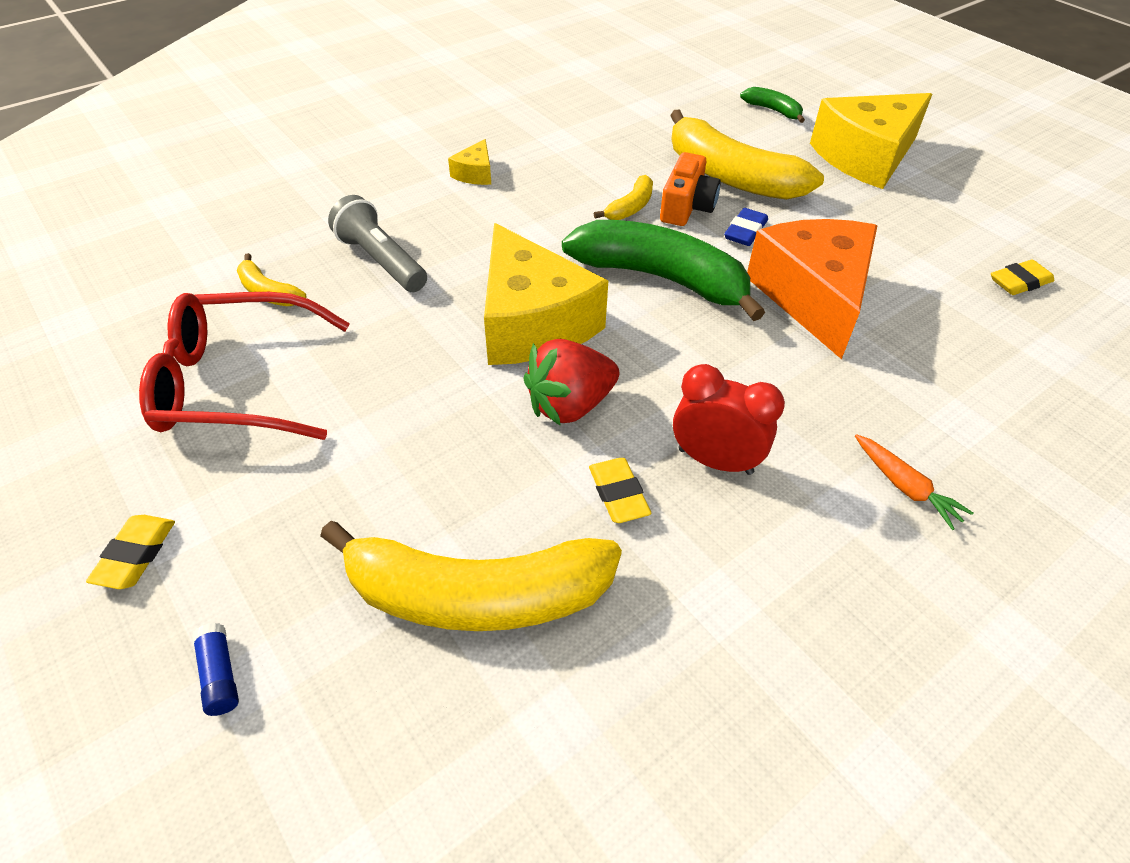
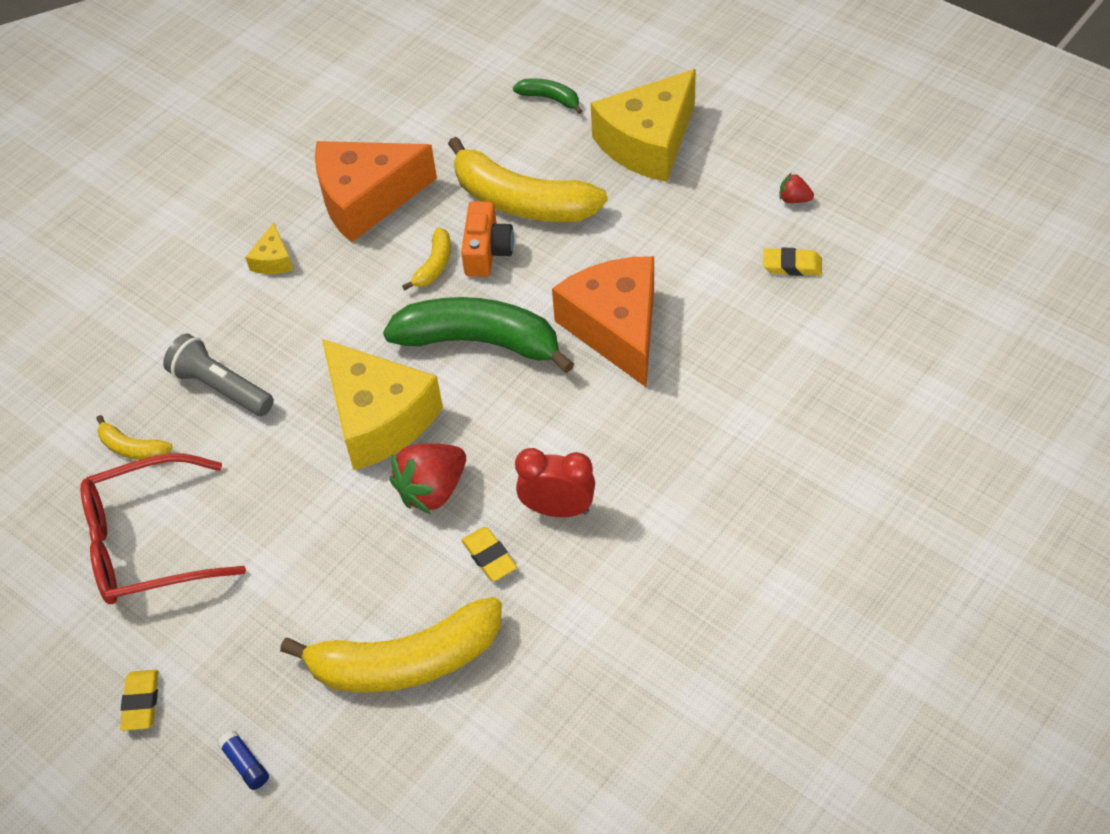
camera: 10 degrees left, 5 degrees up
blue eraser [724,208,768,246] -> none
orange carrot [855,434,973,530] -> none
yellow eraser [991,260,1054,295] -> yellow eraser turned 45 degrees clockwise [763,247,822,276]
none -> orange cheese [315,141,437,243]
none -> red strawberry [779,173,814,203]

